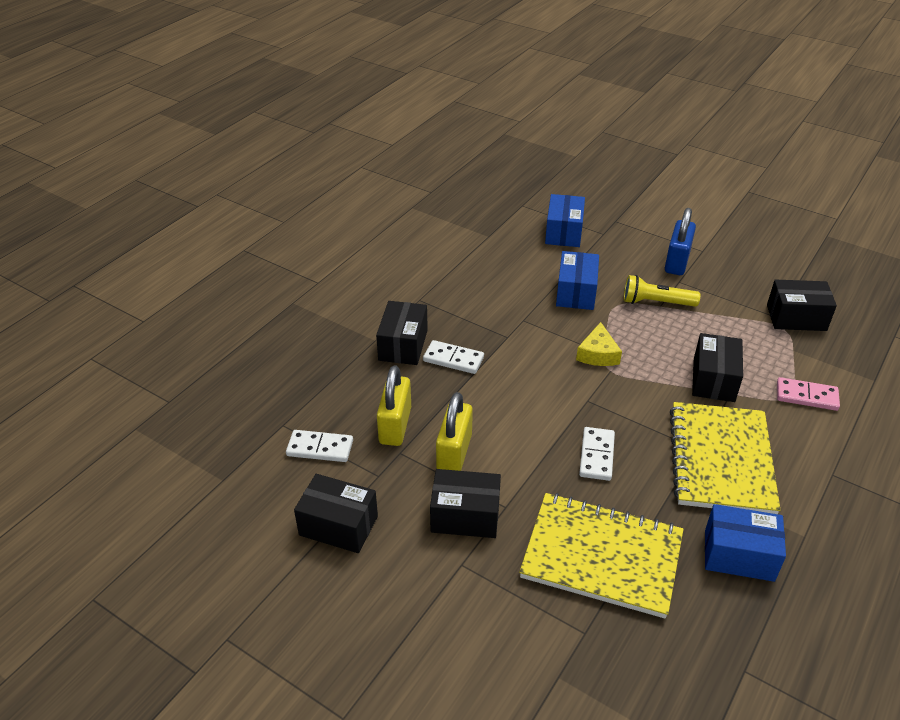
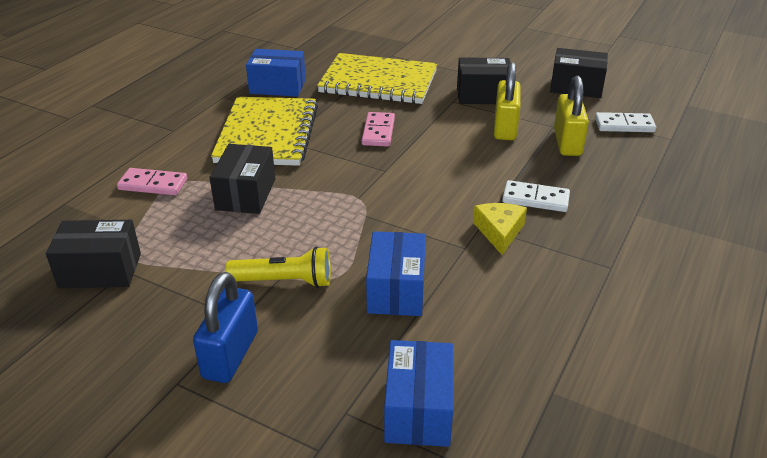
camera: 175 degrees right, 5 degrees down
black box [376,301,428,365] -> none
yellow cheese [576,322,622,366] -> yellow cheese moved to [473,203,527,255]
white domino [579,427,615,481] -> pink domino [362,112,395,147]

